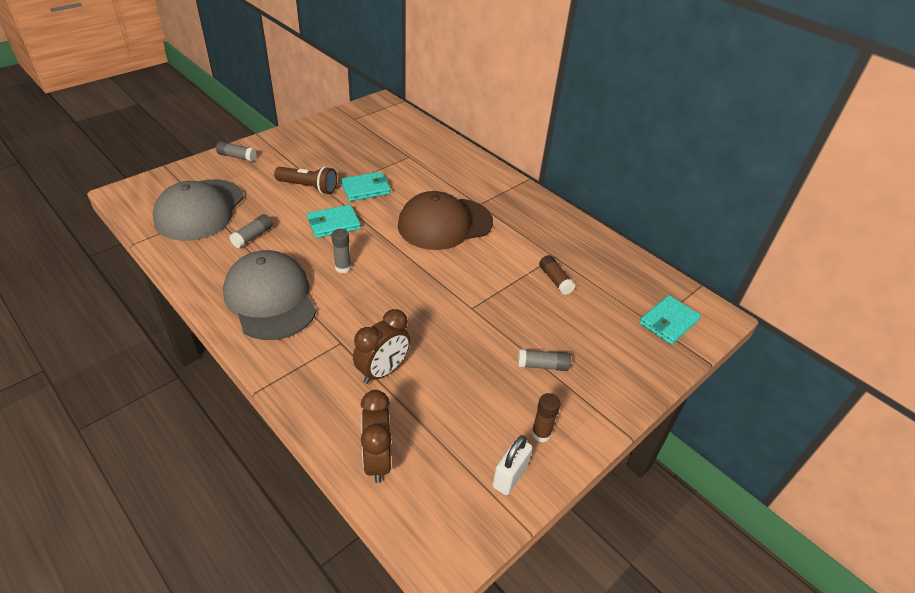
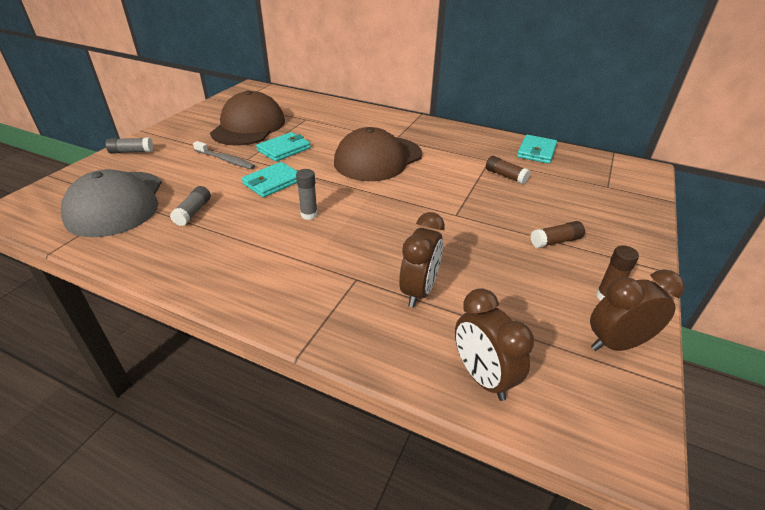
camera: 20 degrees left, 5 degrees down
grey cap [223,250,316,340] -> none
brown flashlight [274,166,337,194] -> grey toothbrush [193,141,255,169]
white padlock [493,435,533,495] -> brown clock [590,269,685,351]
grey glue stick [517,349,571,371] -> brown glue stick [531,221,585,248]
turquoise wallet [639,295,701,345] -> turquoise wallet moved to [517,135,557,164]
none -> brown cap [210,90,285,146]

